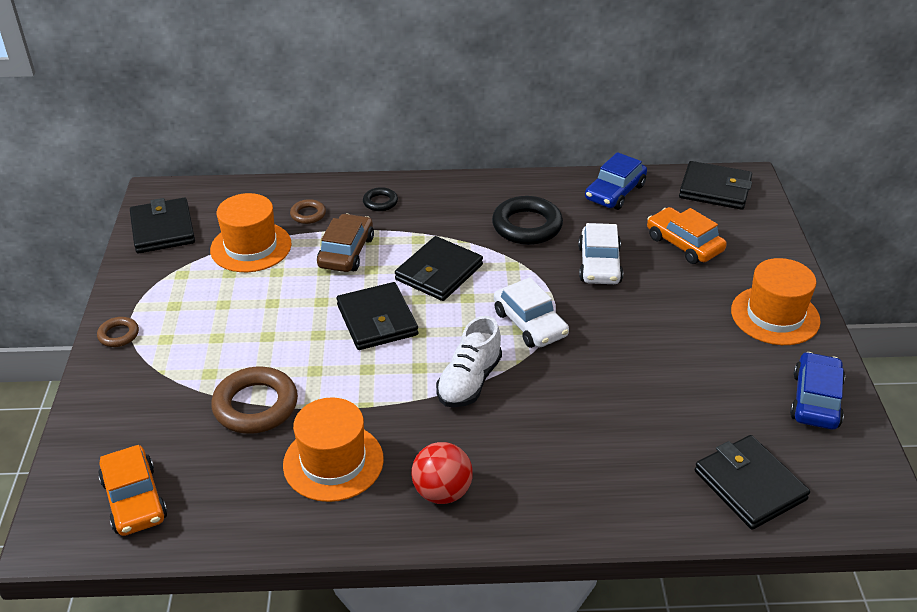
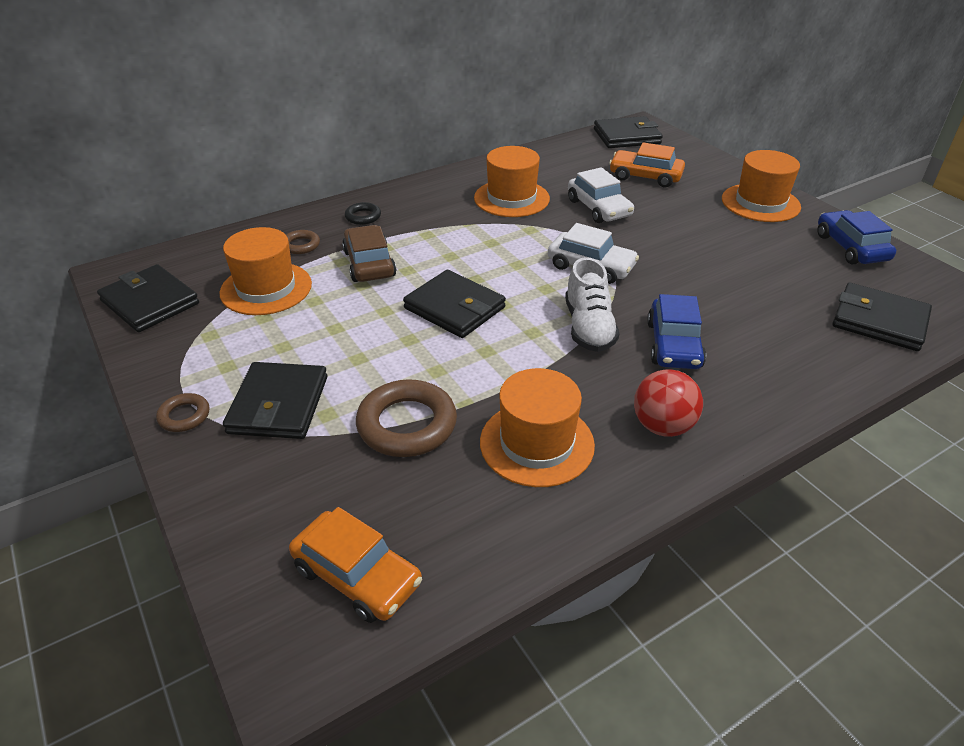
camera: 30 degrees left, 0 degrees up
black wallet [395,236,483,301] -> black wallet moved to [223,362,327,439]
black ring [492,196,563,245] -> orange hat [474,146,550,217]
blue car [585,152,647,210] -> blue car moved to [647,294,706,369]

